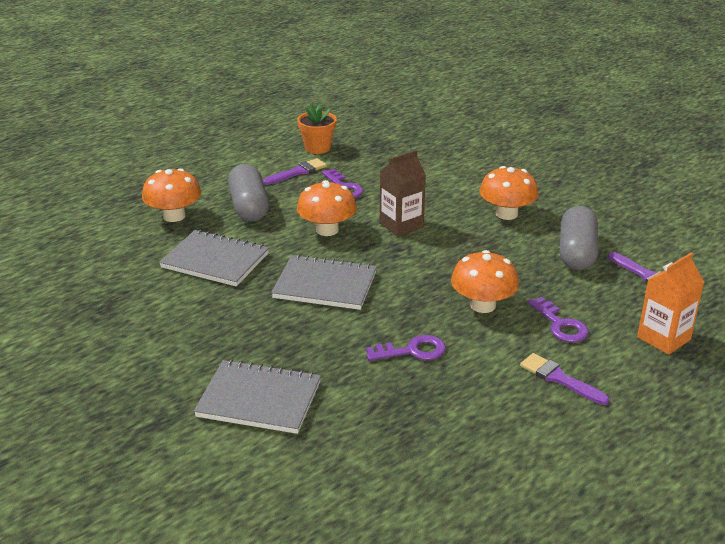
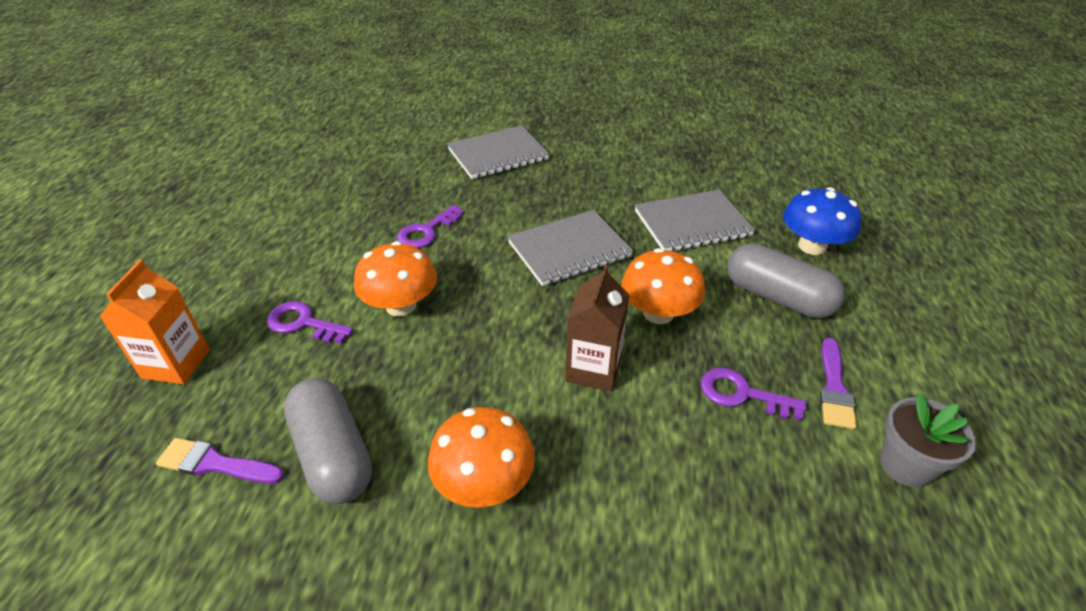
camera: 140 degrees right, 10 degrees up
orange mushroom [142,168,201,222] -> blue mushroom [783,187,862,255]
orange flower pot [297,104,337,154] -> grey flower pot [880,393,976,488]
purple brush [520,353,609,405] -> none

